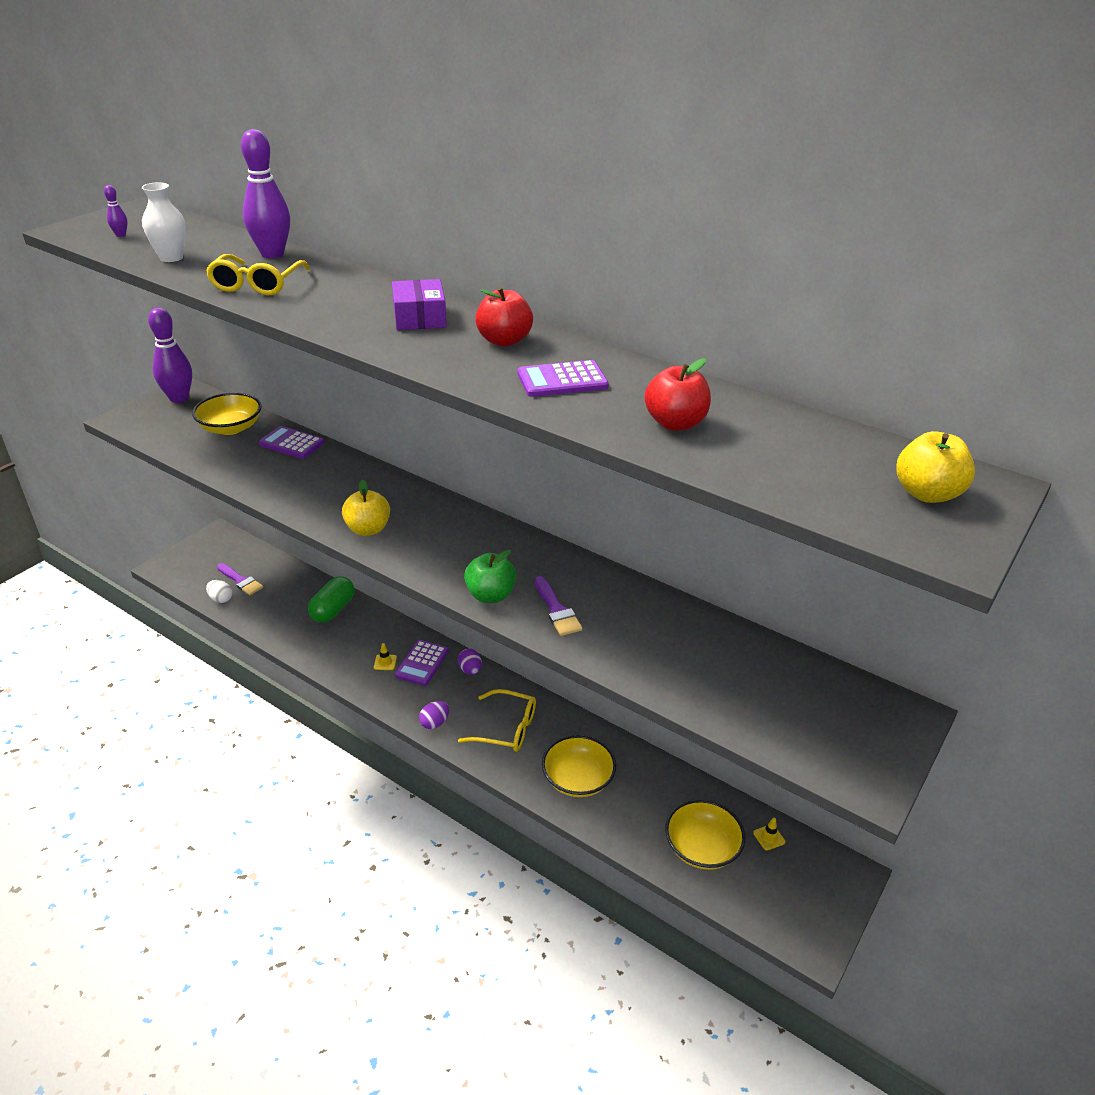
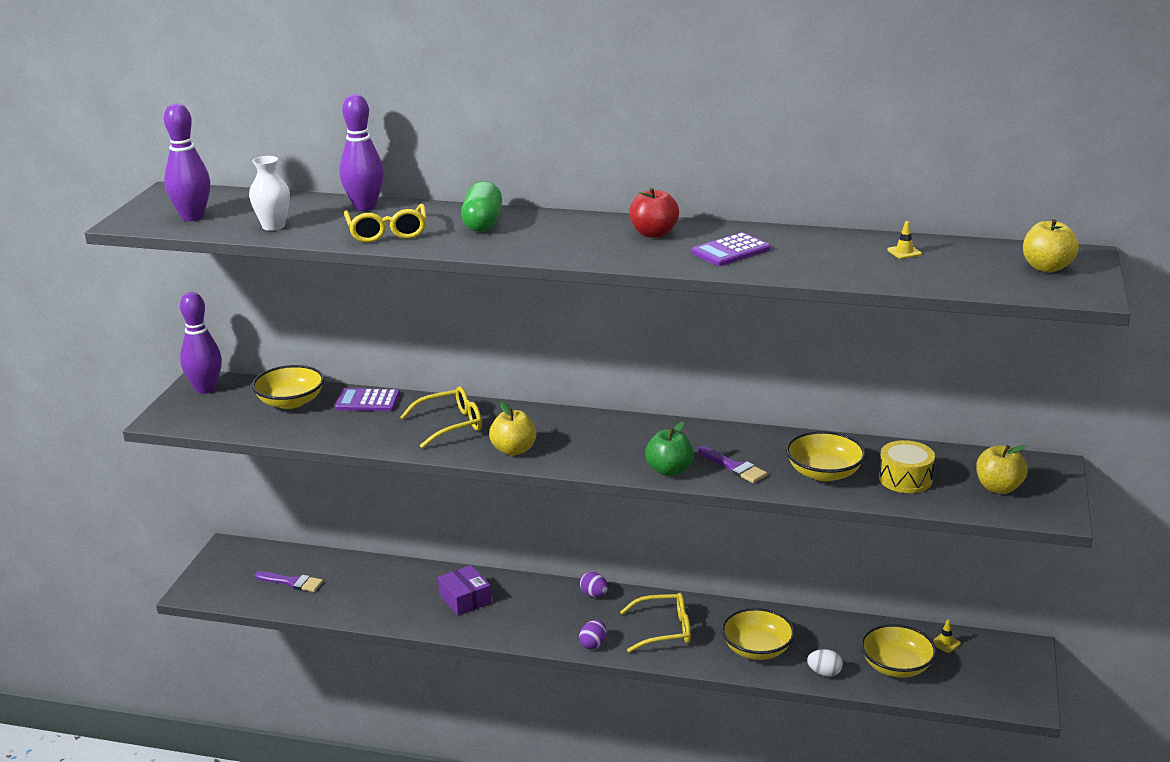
camera: 20 degrees left, 10 degrees down
purple bowling pin [104,185,128,237] -> purple bowling pin [164,103,210,221], size x2.32
white egg [206,580,232,603] -> white egg moved to [807,649,843,677]
green capsule [308,576,355,623] -> green capsule moved to [461,181,502,232]
yellow traffic cone [374,643,397,670] -> yellow traffic cone moved to [887,221,922,259]
purple box [392,279,447,330] -> purple box moved to [438,565,492,616]
purple calculator [395,640,449,686] -> none
red apple [645,359,711,431] -> none
none -> yellow glasses [400,387,482,448]
none -> yellow bowl [786,431,866,481]
none -> yellow drum [879,440,935,493]
none -> yellow apple [976,445,1028,494]

